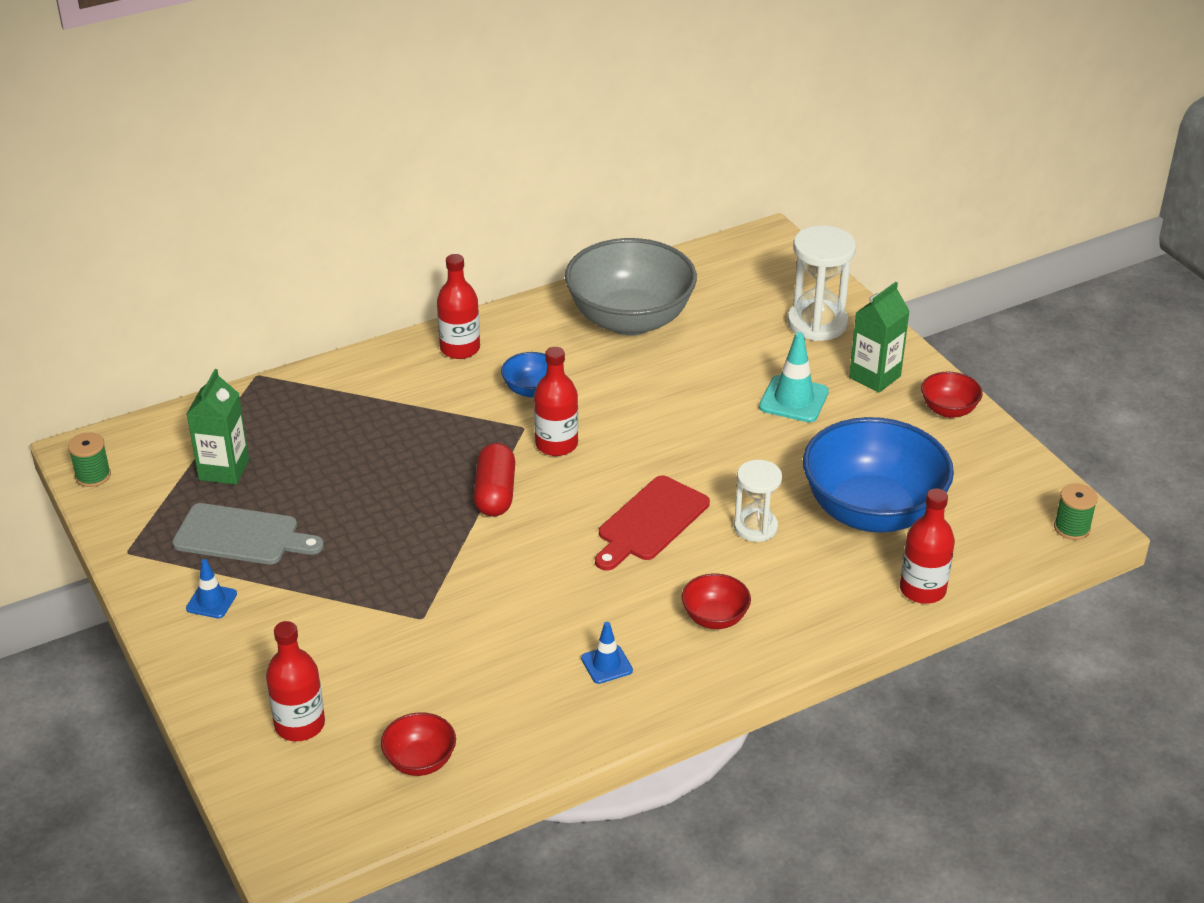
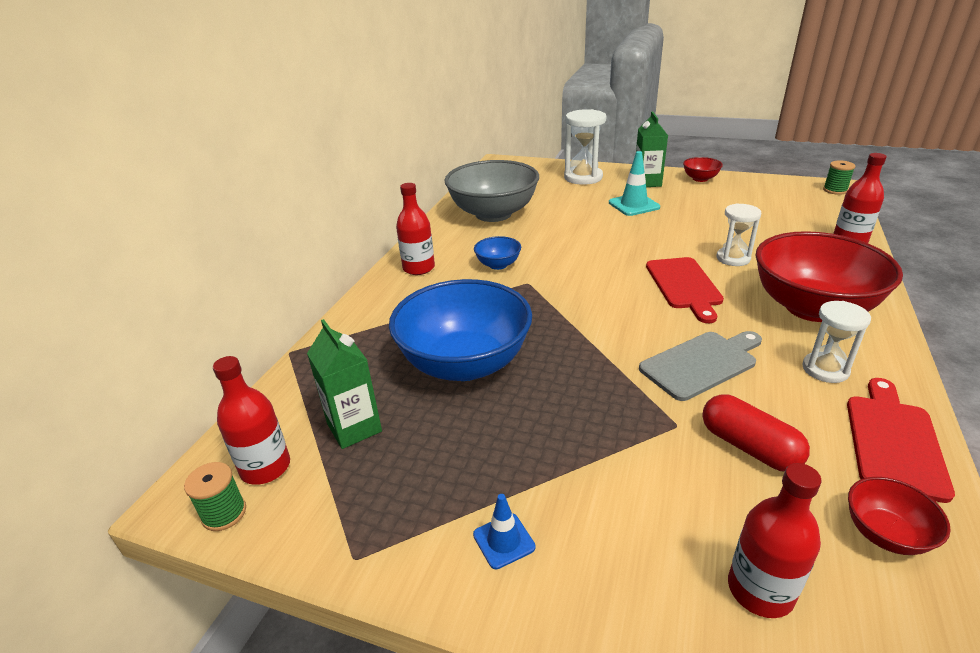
camera: 40 degrees left, 5 degrees down
grey cutting board [172,503,324,564] -> grey cutting board moved to [639,331,762,401]
red capsule [474,443,515,516] -> red capsule moved to [702,394,810,472]
red bottle [534,347,578,456] -> red bottle moved to [213,356,290,485]
blue traffic cone [581,622,633,684] -> white hourglass [802,301,871,383]
red bowl [682,573,751,629] -> red bowl [755,231,903,322], size x2.28
blue bowl [803,417,954,533] -> blue bowl moved to [389,279,532,381]
none -> red cutting board [847,378,955,503]

